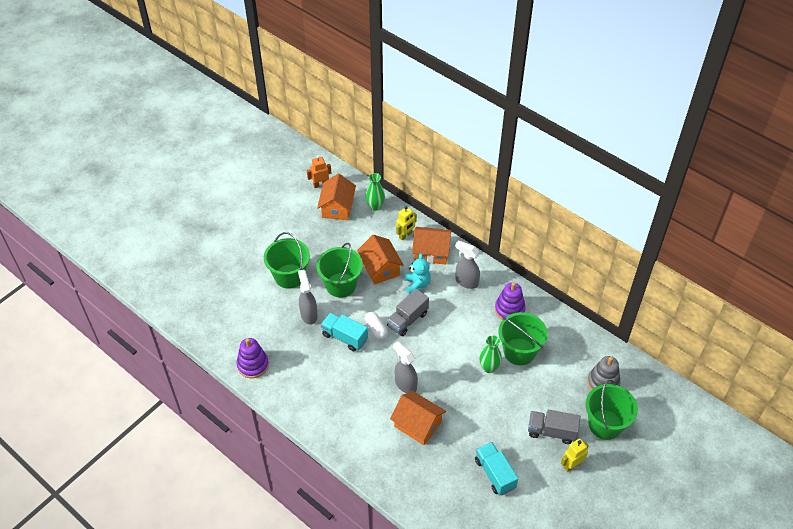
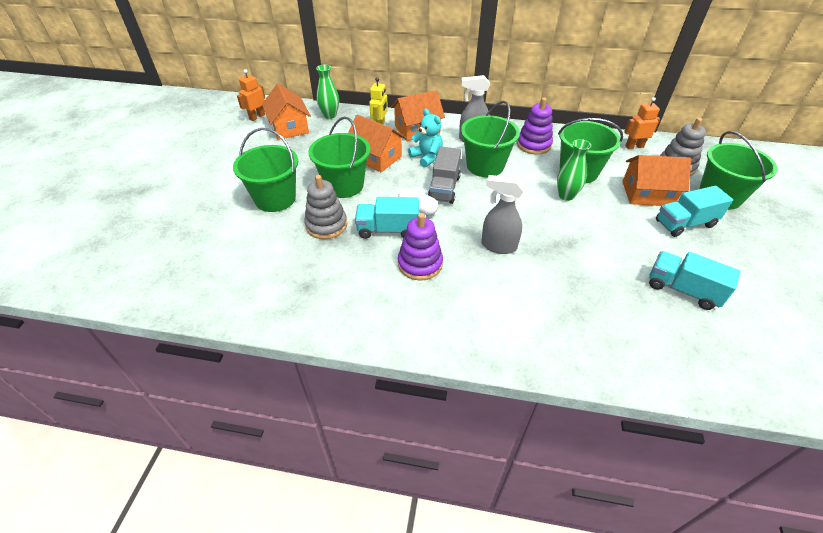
camera: 30 degrees left, 5 degrees down
purple stacking toy [237,338,269,378] -> purple stacking toy moved to [398,213,443,281]
grey spray bottle [298,270,318,325] -> grey stacking toy [304,175,347,239]
orange house [390,391,446,445] -> orange house moved to [622,155,691,206]
grey truck [528,410,580,444] -> turquoise truck [656,186,733,237]
yellow robot [561,439,589,472] -> none
none -> green bucket [461,101,520,177]
none -> orange robot [624,97,660,149]

